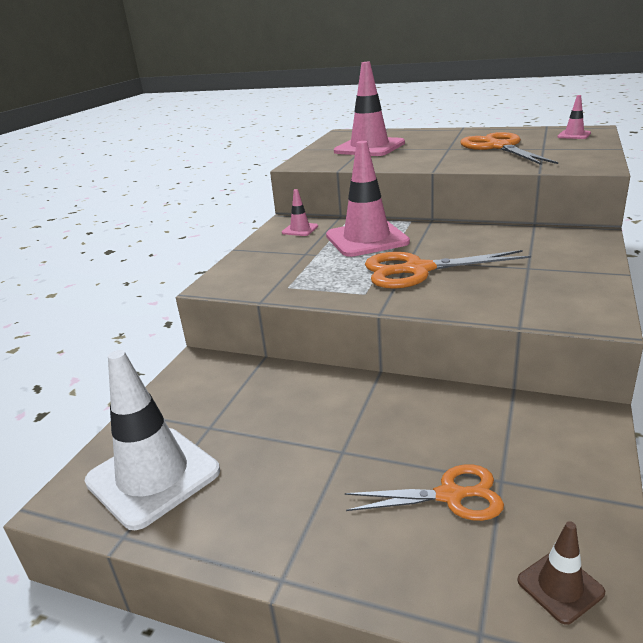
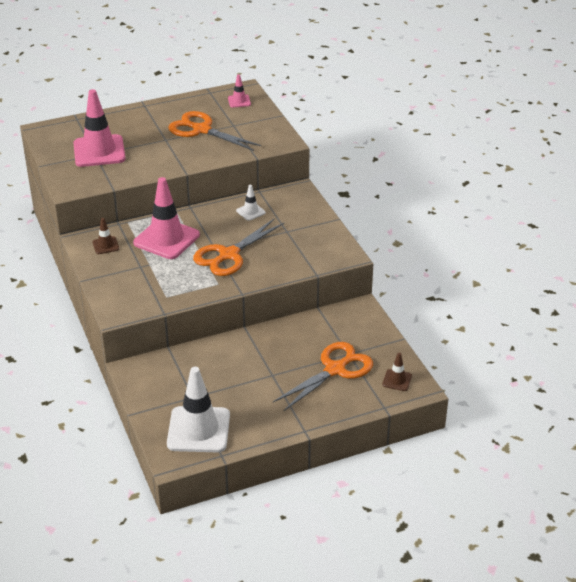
camera: 45 degrees left, 10 degrees up
pink traffic cone [282,189,318,236] -> brown traffic cone [92,218,119,254]
orange scissors [345,464,504,521] -> orange scissors [273,342,373,412], size x1.55
none -> white traffic cone [236,185,266,221]

